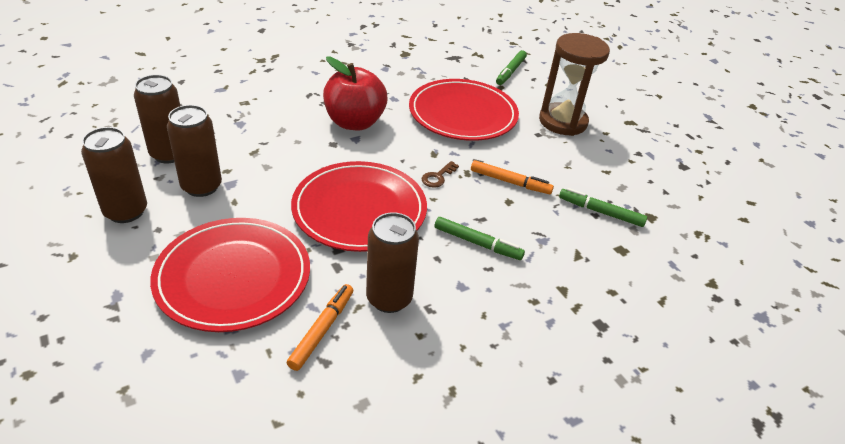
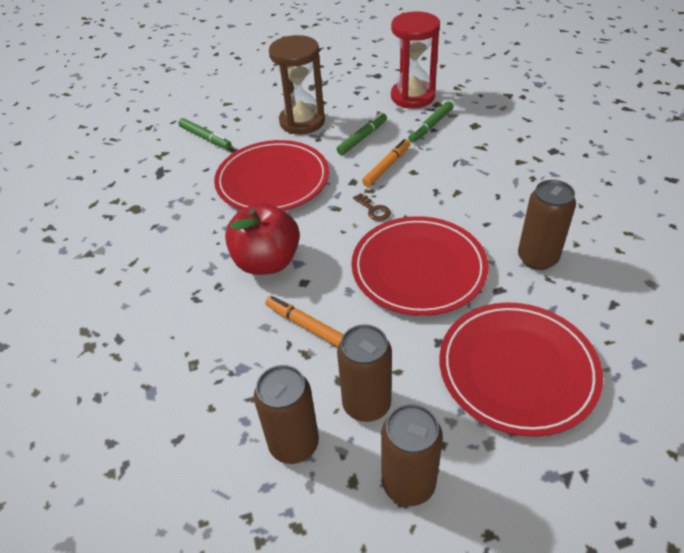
camera: 70 degrees left, 5 degrees up
orange marker [287,284,353,371] -> orange marker moved to [265,296,344,347]
green marker [435,217,525,260] -> green marker moved to [337,113,387,155]
none -> red hourglass [391,11,440,108]

